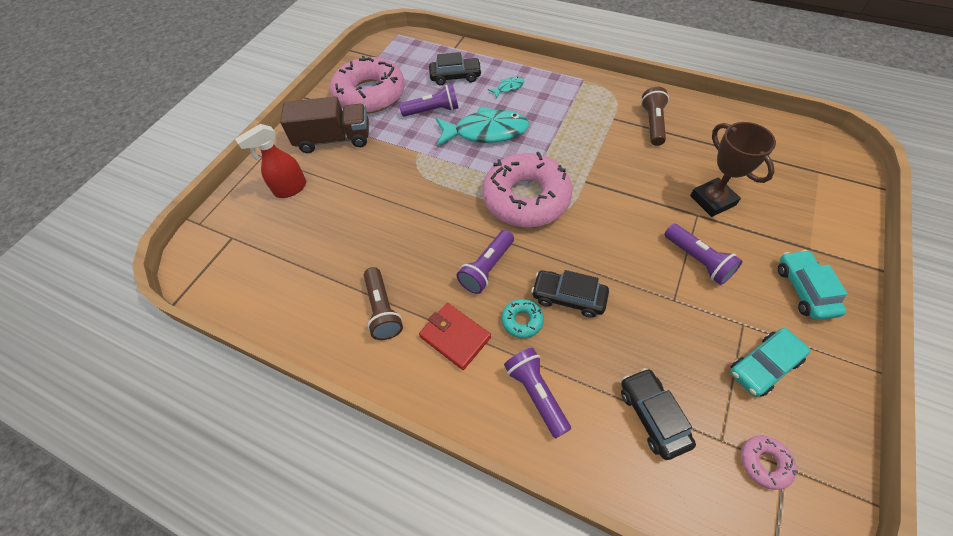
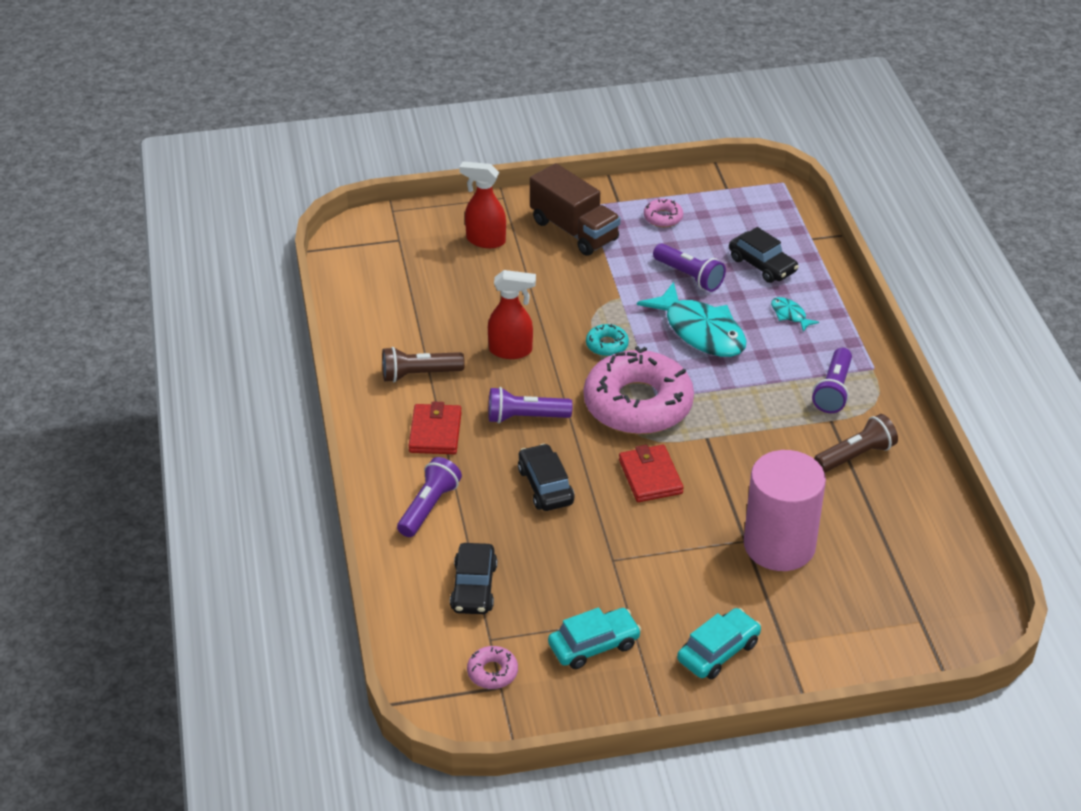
camera: 50 degrees right, 15 degrees down
pink donut [330,56,405,114] -> pink donut [644,199,683,227], size x0.40
brown flashlight [364,267,403,340] -> brown flashlight turned 45 degrees clockwise [382,347,465,382]
turquoise fish [488,77,525,98] -> turquoise fish turned 150 degrees counterclockwise [771,297,819,332]
turquoise donut [502,299,544,338] -> turquoise donut moved to [586,324,629,356]
black car [621,368,696,460] -> black car turned 150 degrees clockwise [450,543,497,614]
purple flashlight [665,224,743,285] -> purple flashlight moved to [812,348,852,413]
brown trophy [690,122,776,217] -> pink cylinder [744,450,826,571]
turquoise car [730,328,810,397] -> turquoise car turned 135 degrees clockwise [548,607,641,669]
none -> red spray bottle [488,270,536,359]
none -> red wallet [619,445,684,502]

